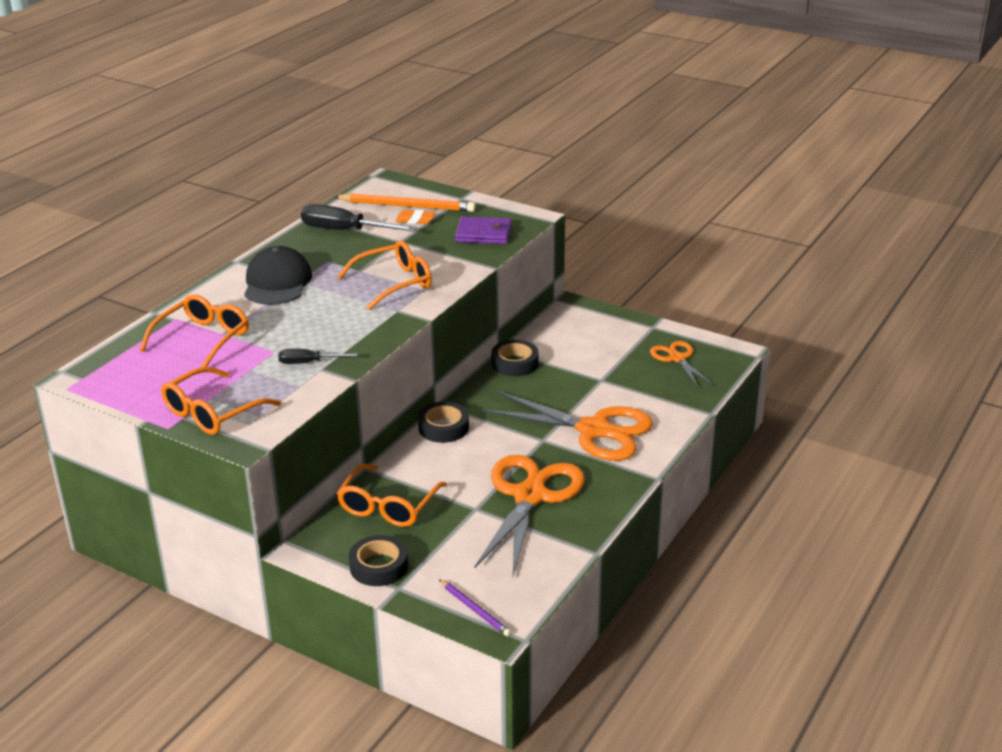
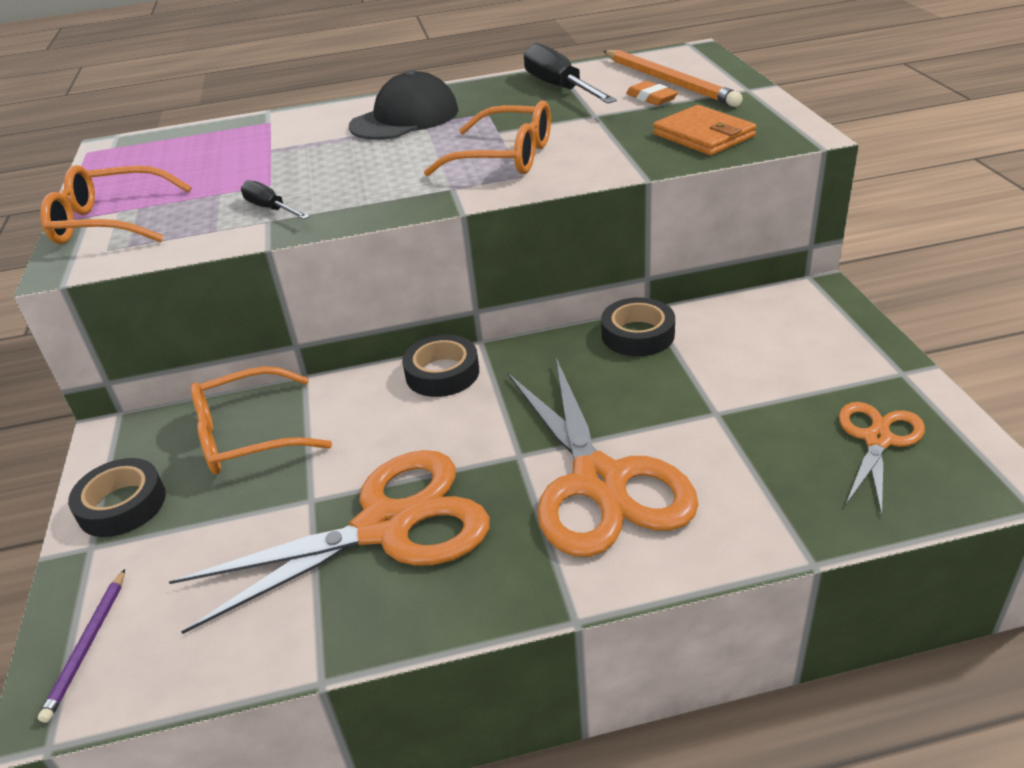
camera: 50 degrees right, 5 degrees up
orange glasses [140,294,249,367] -> none
purple wallet [455,216,512,244] -> orange wallet [653,105,756,156]

